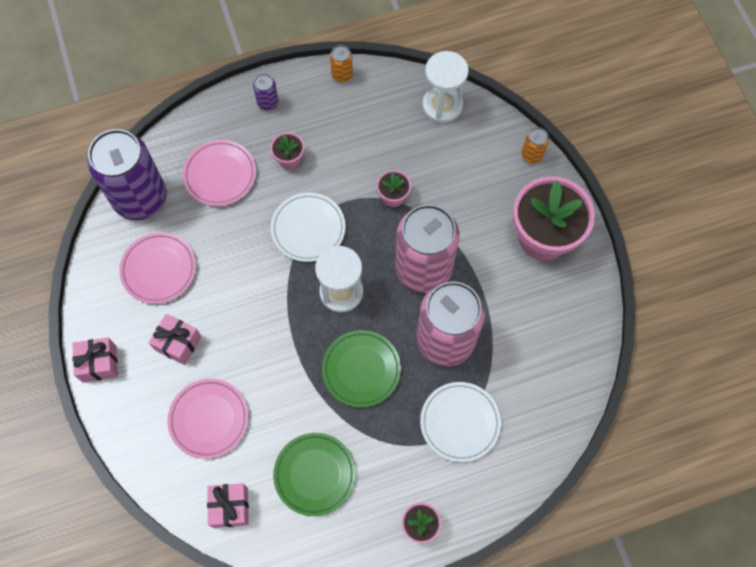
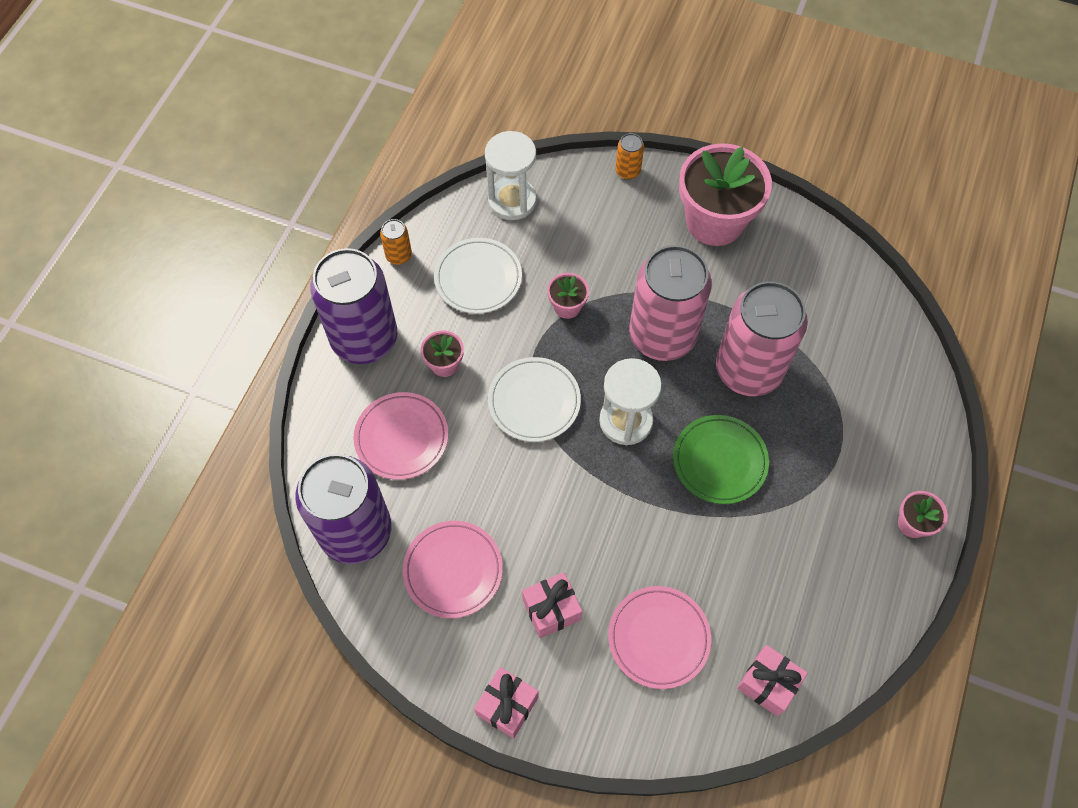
camera: 50 degrees left, 5 degrees down
purple can [253,74,279,111] -> purple can [310,248,397,364], size x2.46
green plate [273,433,356,516] -> none
white plate [420,382,501,462] -> white plate moved to [434,238,522,314]

